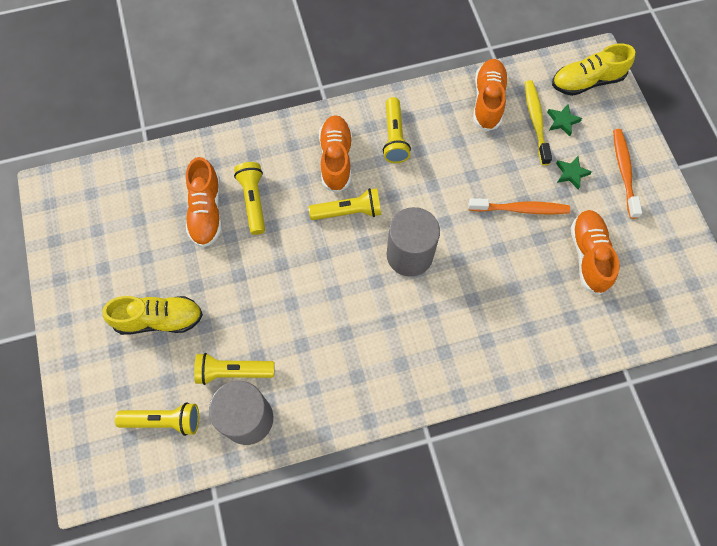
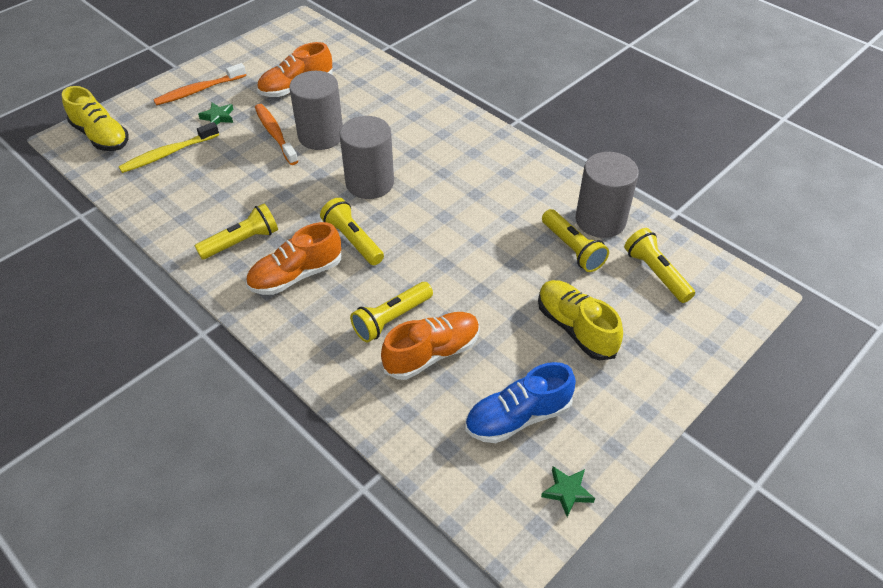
camera: 120 degrees left, 20 degrees down
orange shoe [473,59,508,132] -> none
green star [547,104,582,136] -> green star moved to [541,466,595,517]
none -> grey cylinder [289,71,343,150]
none -> blue shoe [465,362,576,443]

